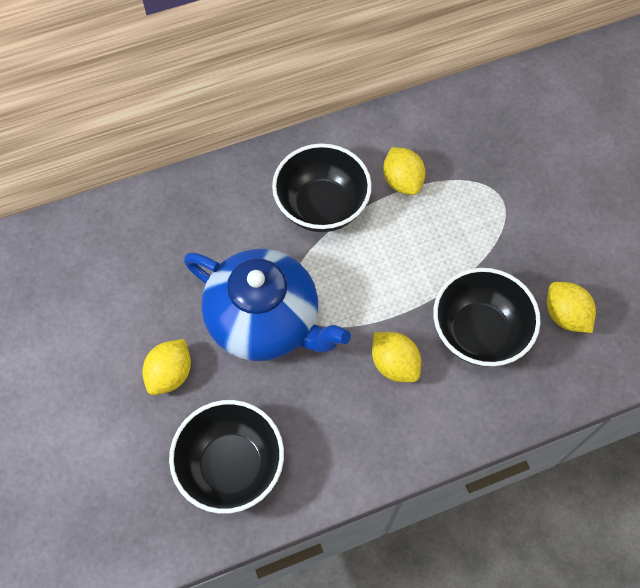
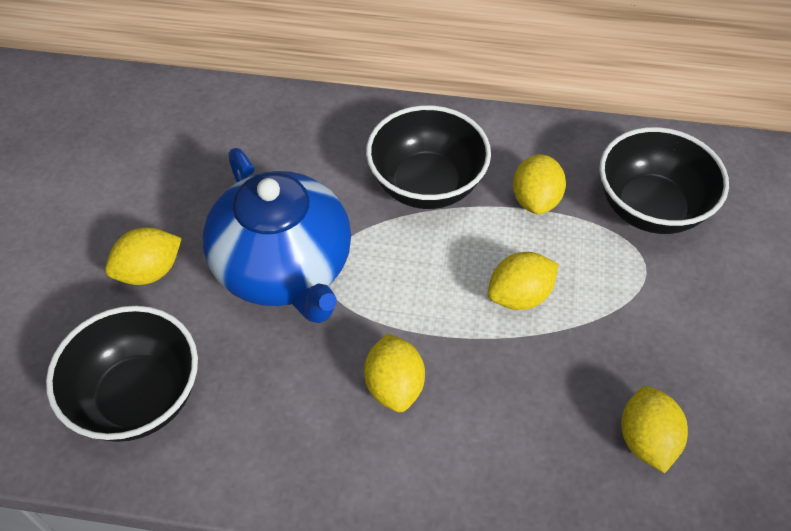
camera: 30 degrees right, 10 degrees down
black bowl [433,268,541,367] -> black bowl moved to [599,127,729,234]
none -> yellow lemon [488,252,559,310]

